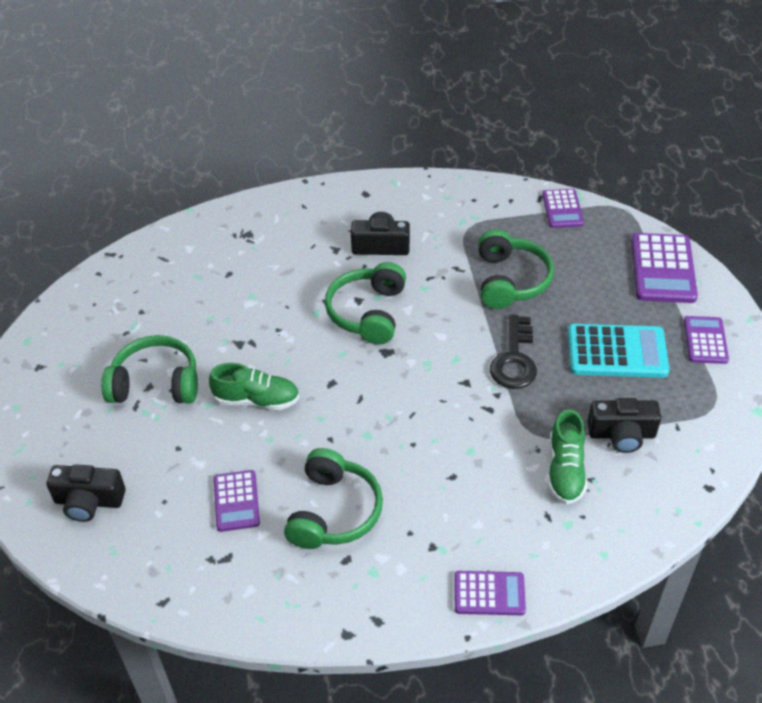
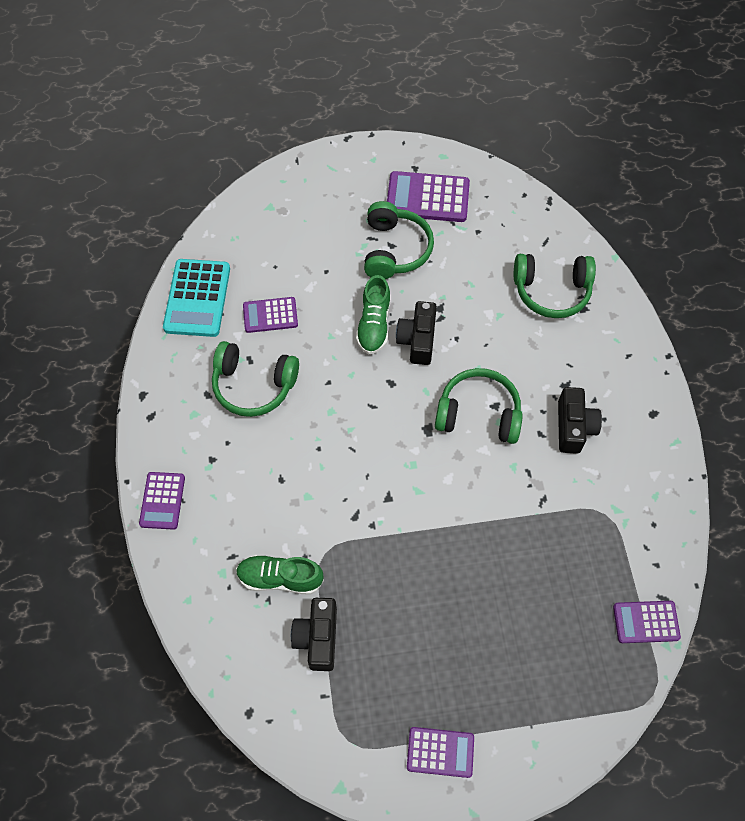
camera: 90 degrees right, 15 degrees up
black camera [47,464,126,522] -> black camera moved to [396,301,437,365]
green headphones [478,229,554,309] -> green headphones moved to [514,254,596,318]
black key [490,315,537,389] -> none
turquoise calculator [568,324,670,378] -> turquoise calculator moved to [163,259,230,337]
purple calculator [631,233,698,303] -> purple calculator moved to [387,171,470,222]

